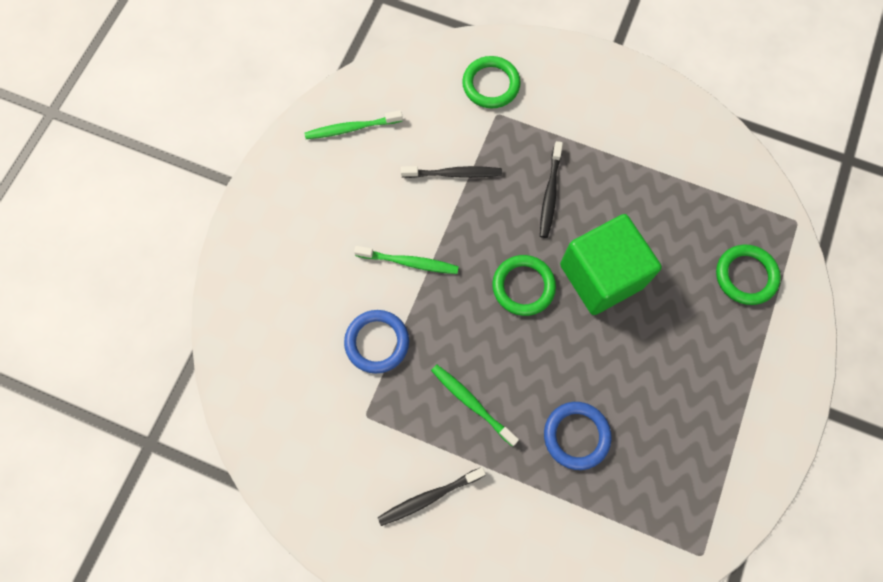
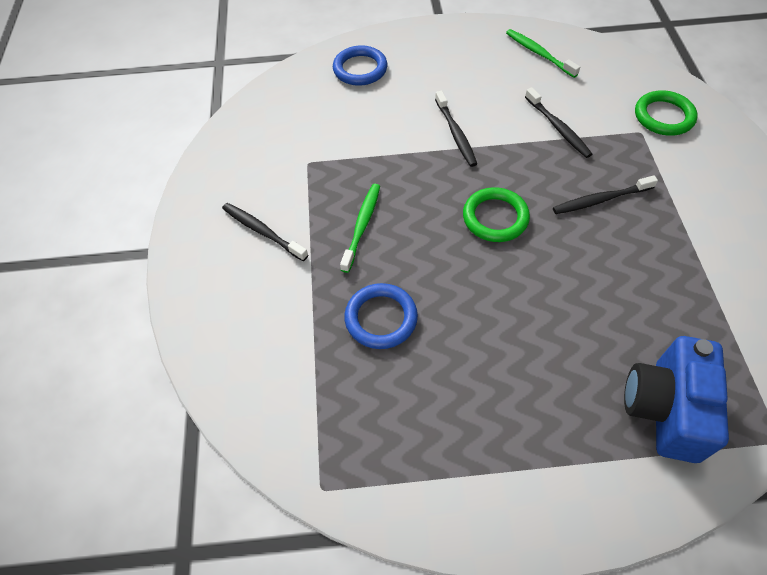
camera: 65 degrees right, 15 degrees down
blue ring [344,310,409,374] -> blue ring moved to [333,45,387,86]
green toothbrush [354,246,459,274] -> black toothbrush [435,91,477,167]
green cube [560,214,662,315] -> none
green ring [716,245,781,305] -> blue camera [624,336,729,463]

